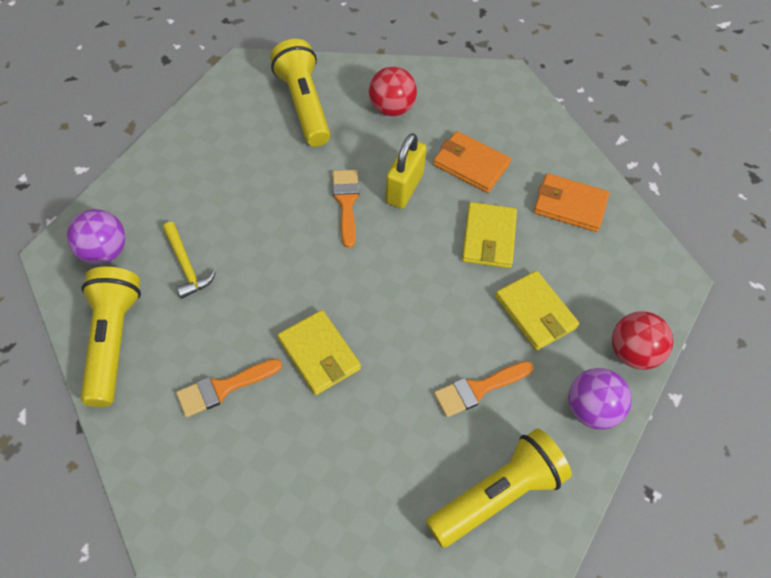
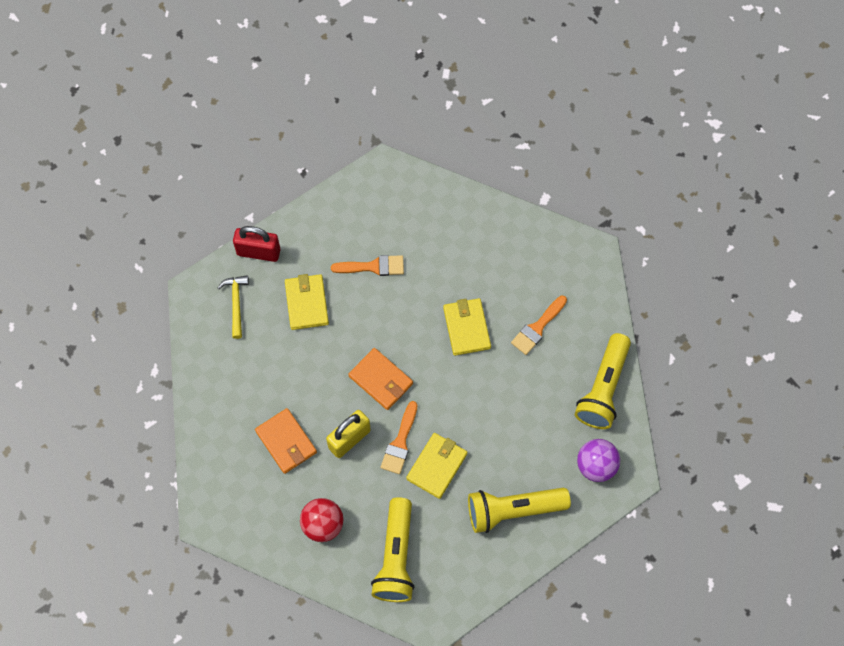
camera: 155 degrees left, 10 degrees up
yellow hammer [163,222,216,299] -> yellow hammer moved to [218,275,249,339]
orange brush [176,359,282,417] -> orange brush turned 135 degrees clockwise [511,296,567,355]
yellow flashlight [426,429,572,548] -> yellow flashlight moved to [468,488,571,533]
yellow wallet [462,202,517,268] -> yellow wallet moved to [406,433,468,499]
orange wallet [534,173,610,232] -> orange wallet moved to [348,348,413,410]
purple ball [568,368,632,429] -> none
red ball [612,311,673,370] -> red padlock [233,226,280,262]

